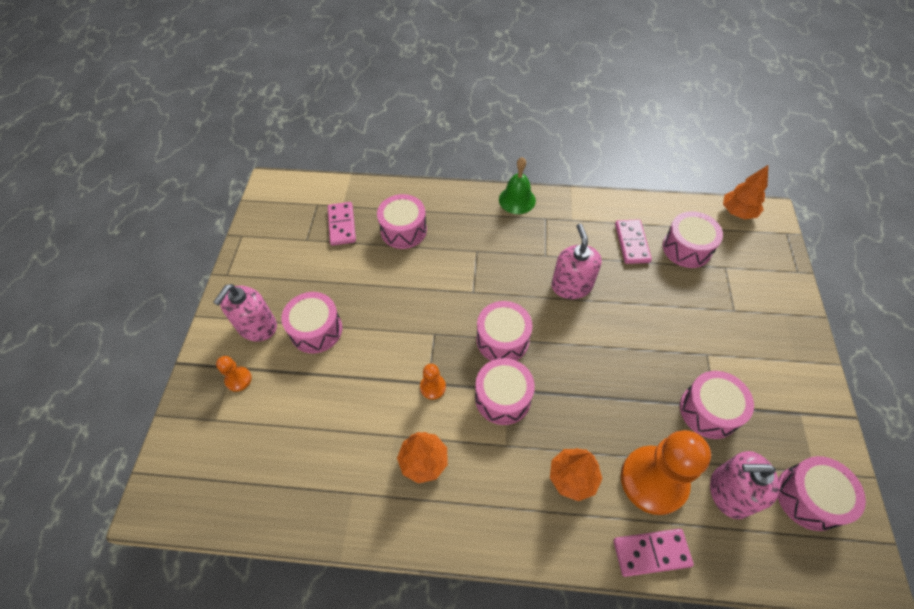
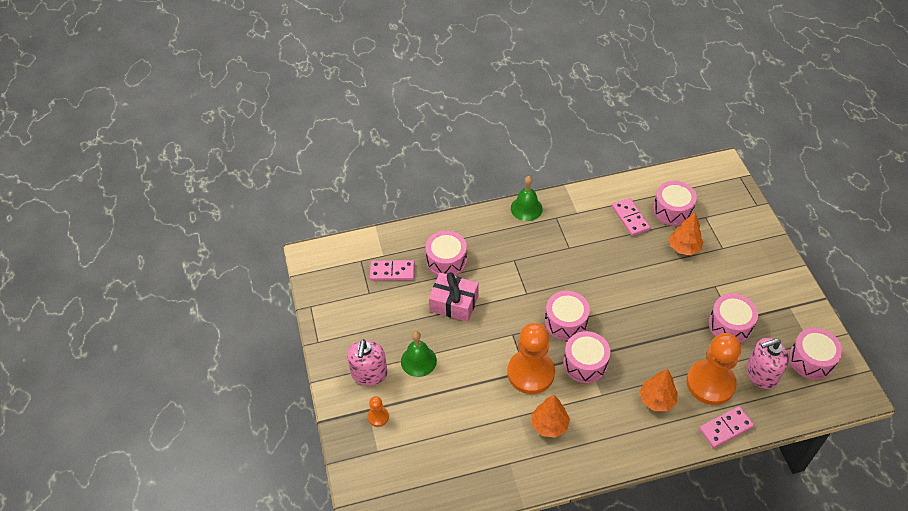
camera: 20 degrees left, 5 degrees down
pink drum [281,292,342,353] -> green bell [401,331,437,377]
pink domino [328,202,356,246] -> pink domino turned 60 degrees counterclockwise [370,260,415,281]
orange pawn [420,364,446,400] -> orange pawn [507,323,555,394], size x2.29
pink soap dispenser [551,224,602,299] -> none
orange tree [723,165,768,219] -> orange tree moved to [669,213,703,255]
none -> pink gift [429,272,479,322]

